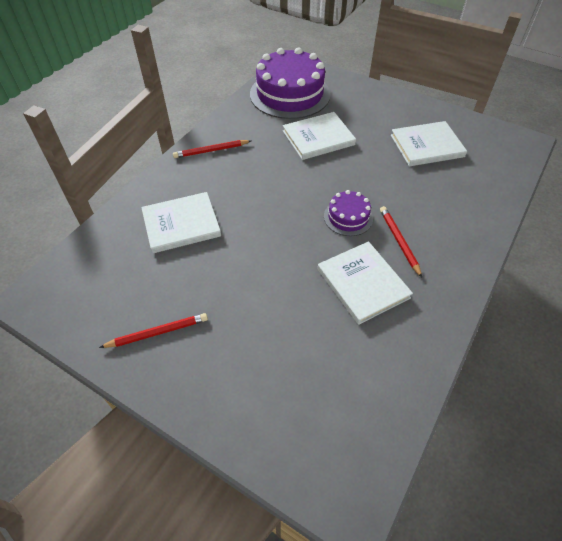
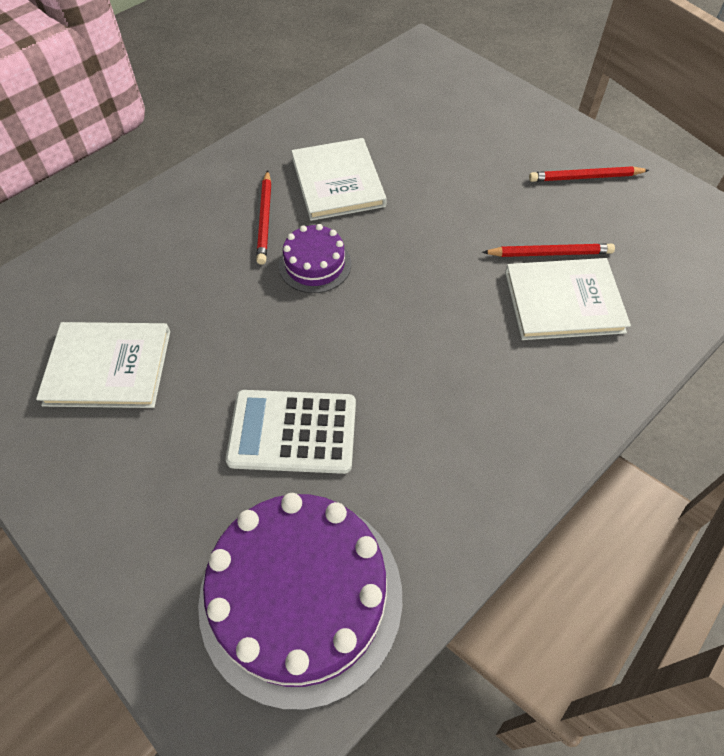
camera: 165 degrees left, 5 degrees up
red pencil [173,140,251,158] -> red pencil moved to [482,244,615,257]
white book [283,112,356,160] -> white calculator [225,390,356,474]

